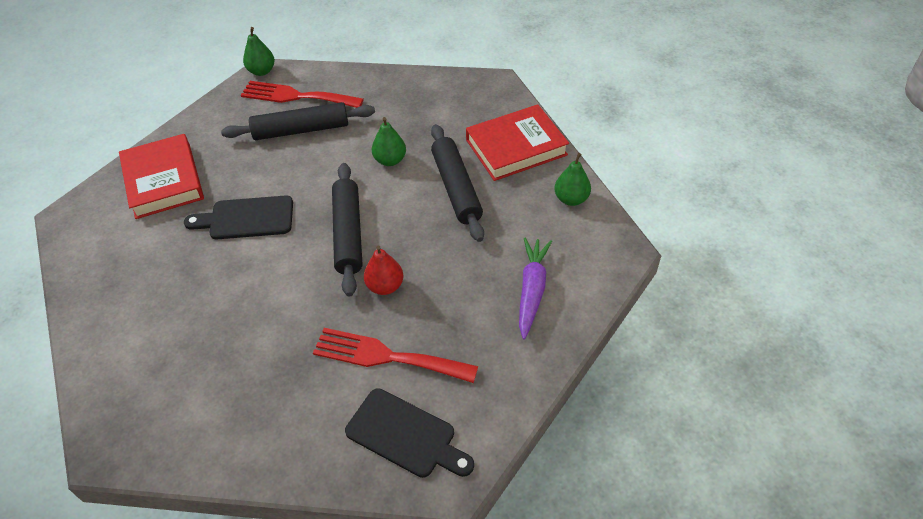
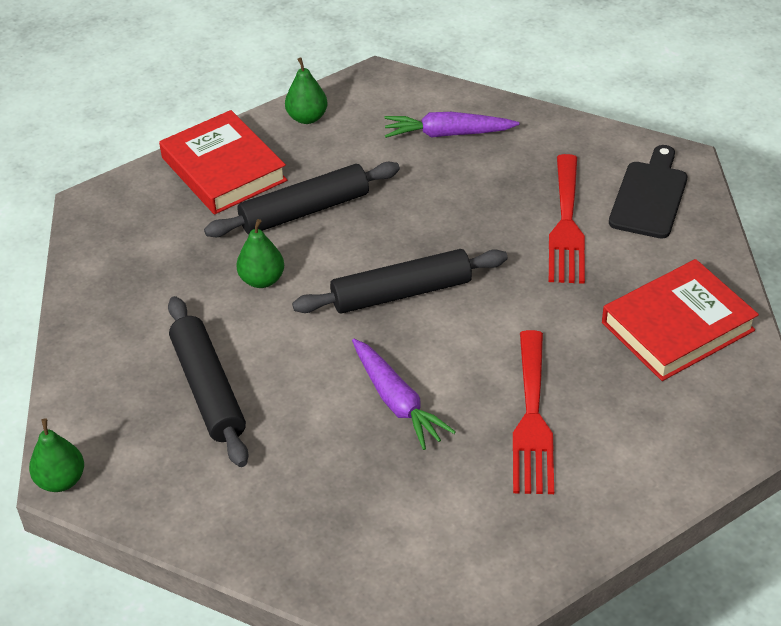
camera: 100 degrees left, 5 degrees down
red book [119,134,204,219] -> red book moved to [602,259,759,381]
black cutting board [184,195,293,239] -> purple carrot [352,339,456,450]
red fork [241,81,364,108] -> red fork moved to [513,330,554,494]
red pear [364,245,403,295] -> none

